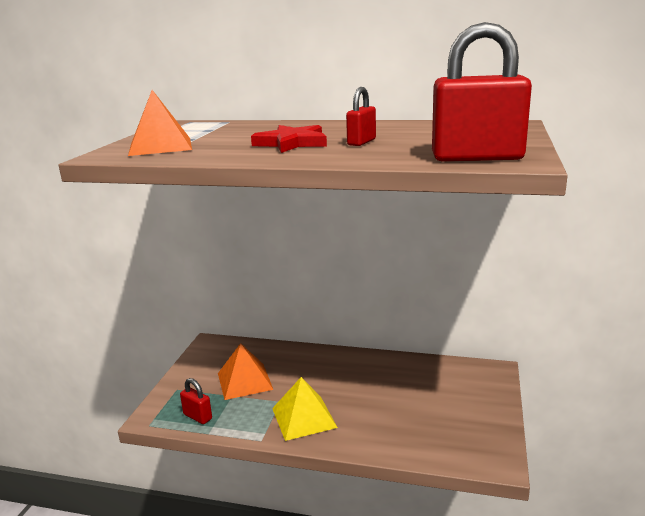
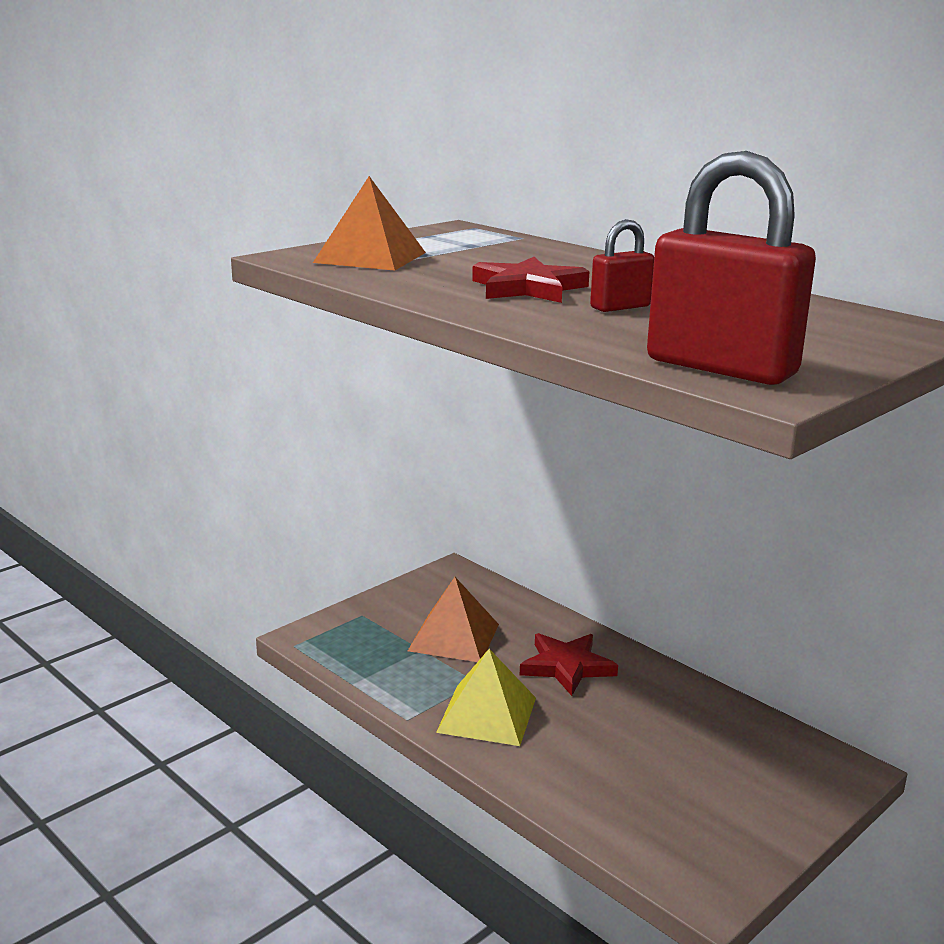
camera: 30 degrees right, 0 degrees up
red padlock [180,378,212,424] -> none
none -> red star [520,633,618,696]

